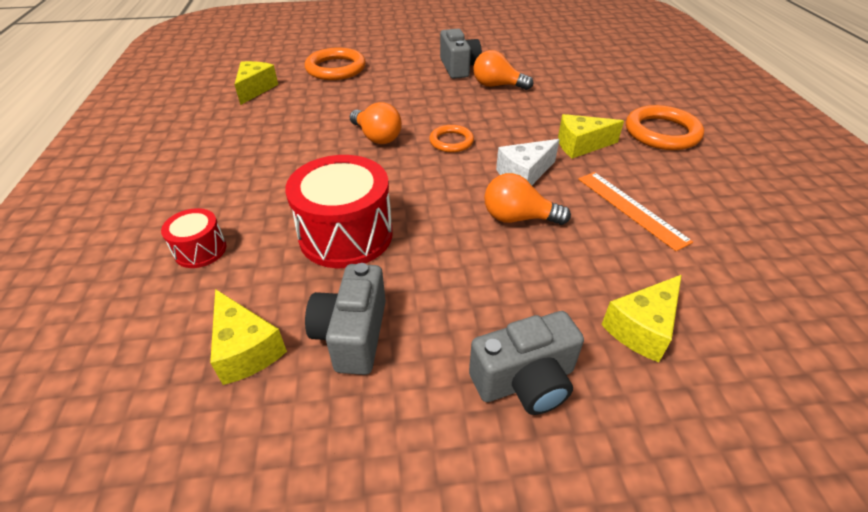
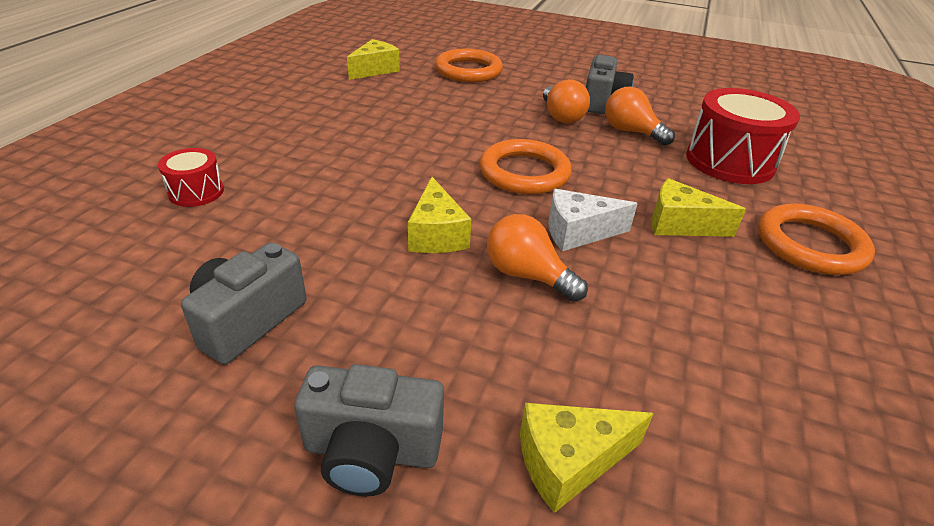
camera: 25 degrees right, 5 degrees down
yellow cheese [210,289,287,385] -> yellow cheese moved to [408,177,471,253]
red drum [285,155,393,268] -> red drum moved to [686,88,800,184]
orange light bulb [350,102,402,144] -> orange light bulb moved to [543,79,590,124]
orange ring [429,125,474,152] -> orange ring [479,139,572,194], size x1.69
orange ruler [578,172,693,251] -> none

